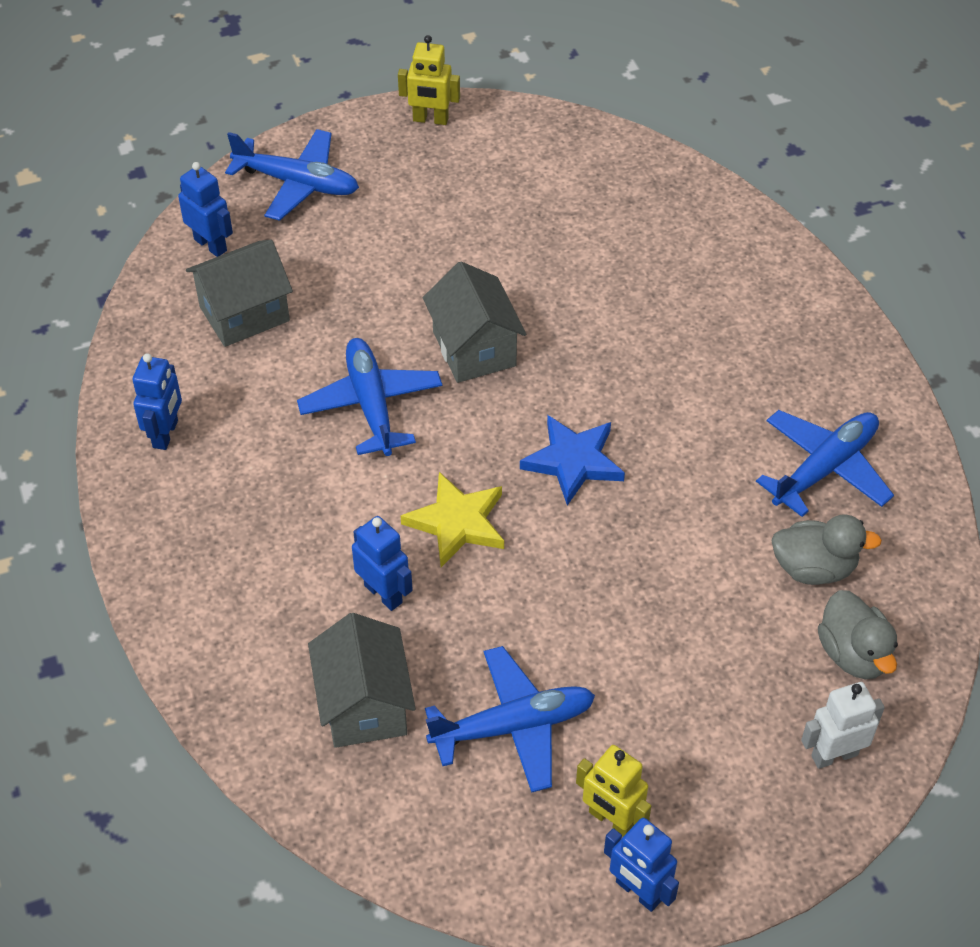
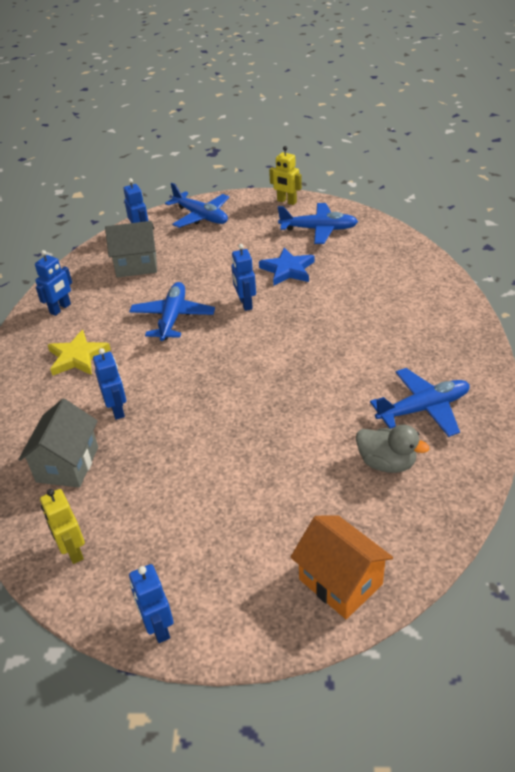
camera: 25 degrees right, 10 degrees down
yellow star [401,472,504,567] -> yellow star moved to [48,330,111,376]
grey house [423,262,526,383] -> blue robot [231,244,256,311]
blue plane [425,646,595,793] -> blue plane moved to [278,203,358,244]
blue star [520,415,625,505] -> blue star moved to [259,248,315,285]
yellow robot [576,745,651,837] -> yellow robot moved to [40,489,85,564]
white robot [801,682,885,769] -> orange house [290,515,393,619]
grey duck [818,590,898,679] -> none

